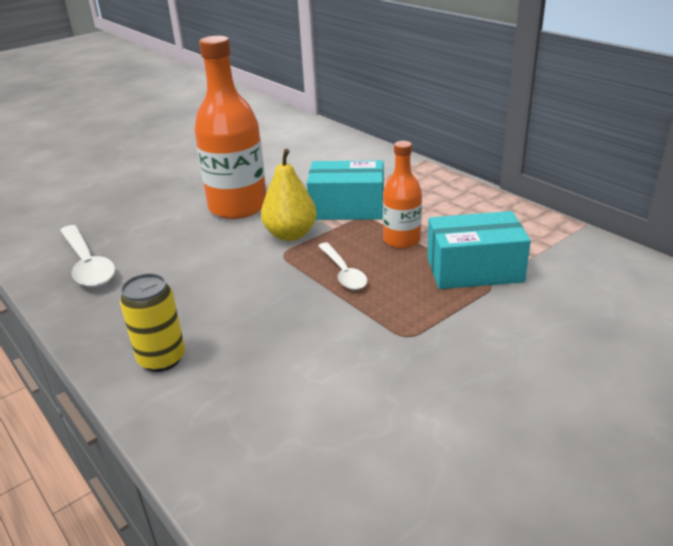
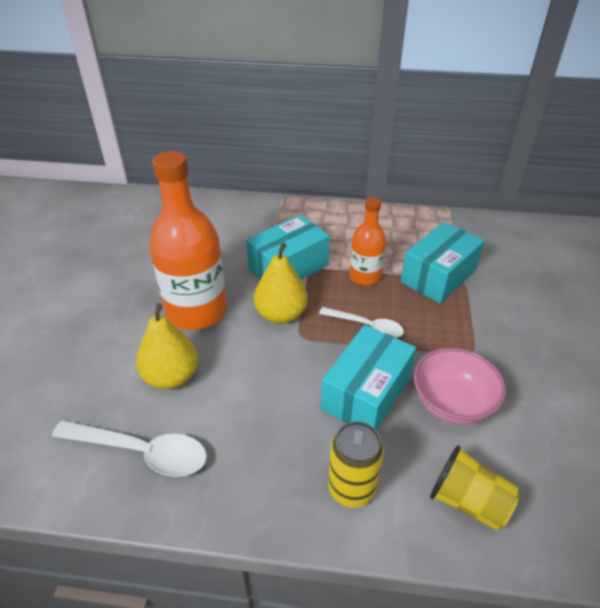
camera: 45 degrees left, 10 degrees up
none -> yellow pear [136,303,198,389]
none -> turquoise box [321,325,416,431]
none -> pink bowl [414,348,506,425]
none -> yellow cup [430,445,520,530]

